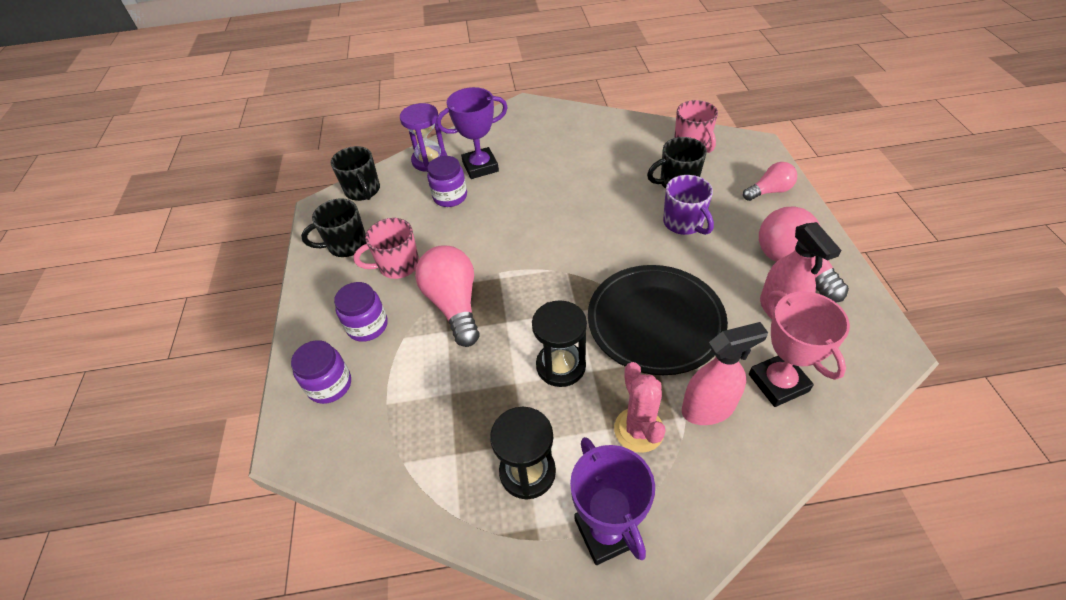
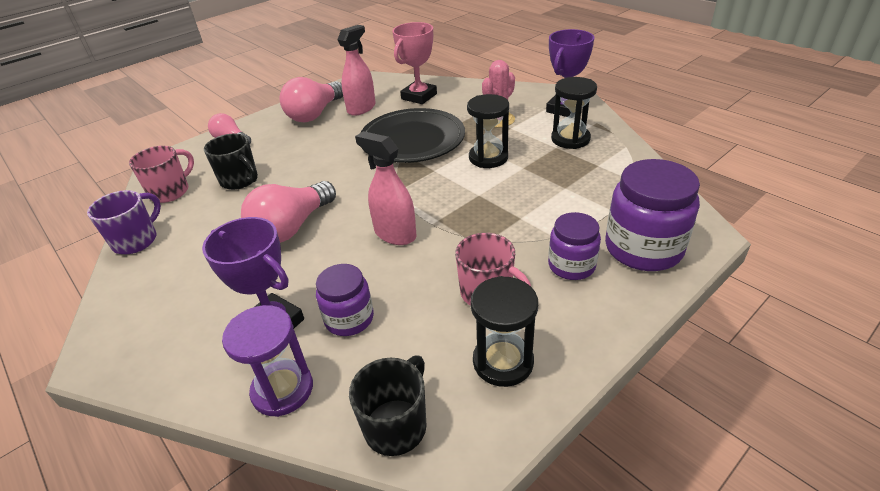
camera: 125 degrees left, 10 degrees down
purple jar [291,340,351,404] -> purple jar [605,159,700,271], size x1.66
black mug [301,198,366,257] -> black hourglass [470,276,538,387]
pink light bulb [415,245,480,347] -> pink light bulb moved to [241,181,336,243]
purple mug [663,175,714,235] -> purple mug moved to [87,190,161,254]
pink spray bottle [682,322,768,425] -> pink spray bottle moved to [355,131,417,245]

